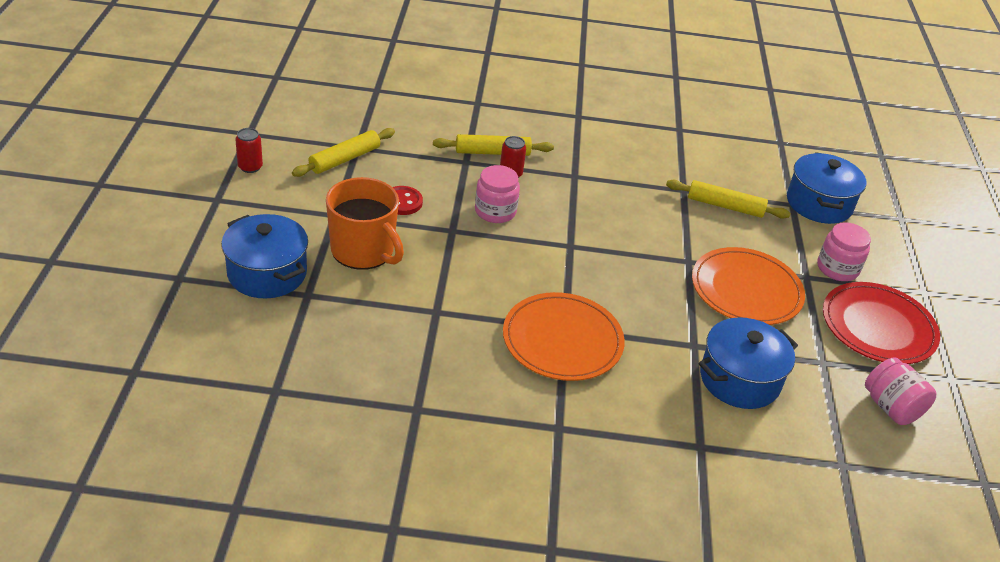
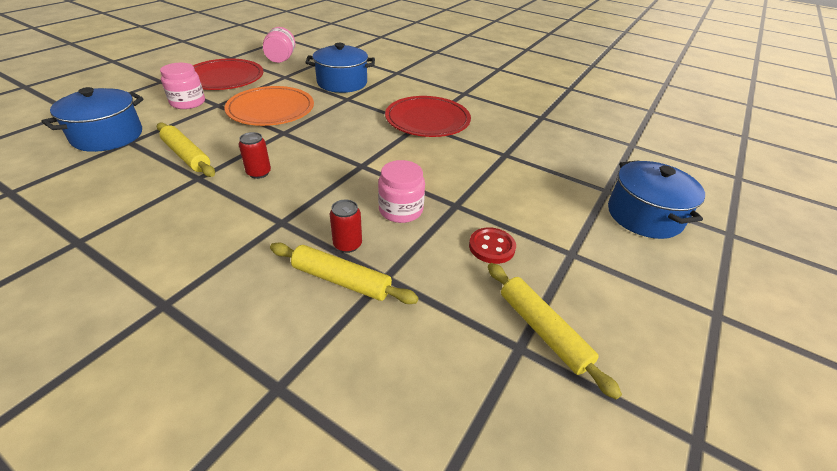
camera: 150 degrees left, 0 degrees up
red can [235,128,263,173] -> red can moved to [239,132,271,179]
yellow rolling pin [292,128,395,177] -> yellow rolling pin turned 75 degrees clockwise [488,263,622,400]
orange mug [326,177,404,270] -> none
orange plate [503,292,625,381] -> red plate [385,96,471,137]

